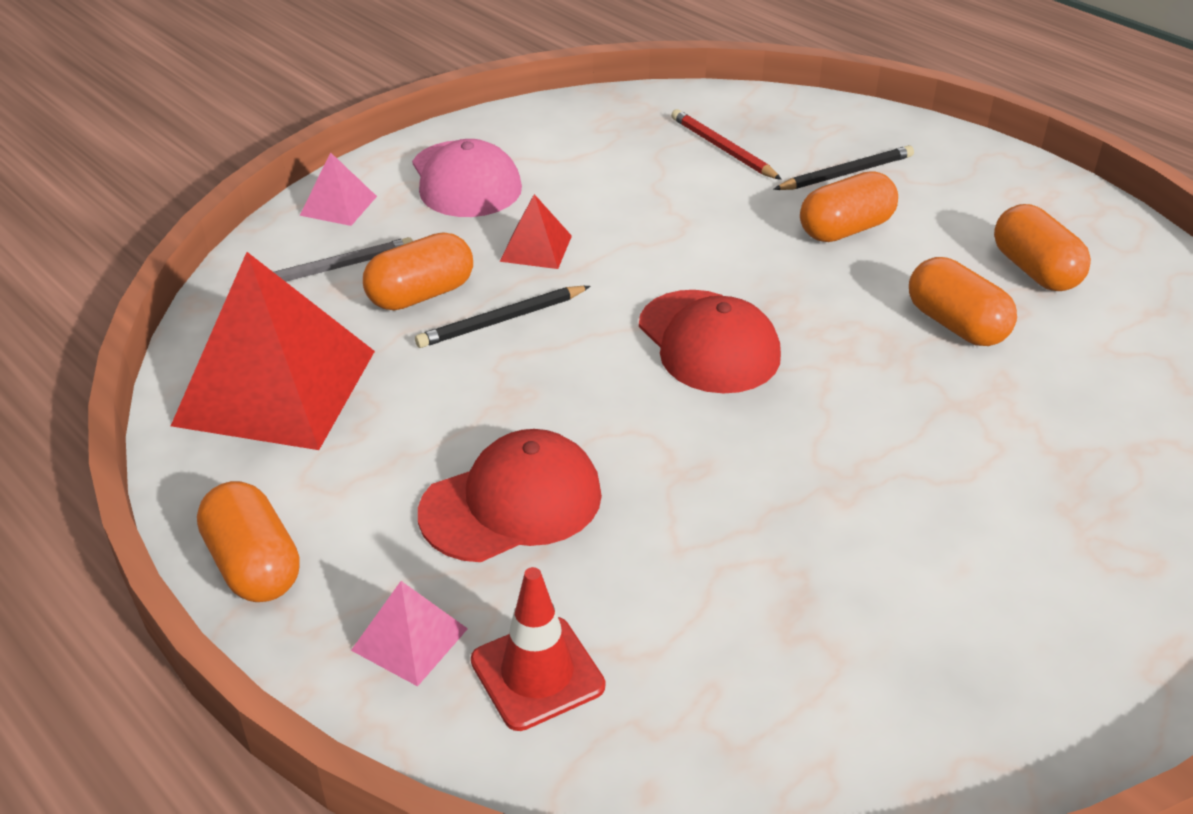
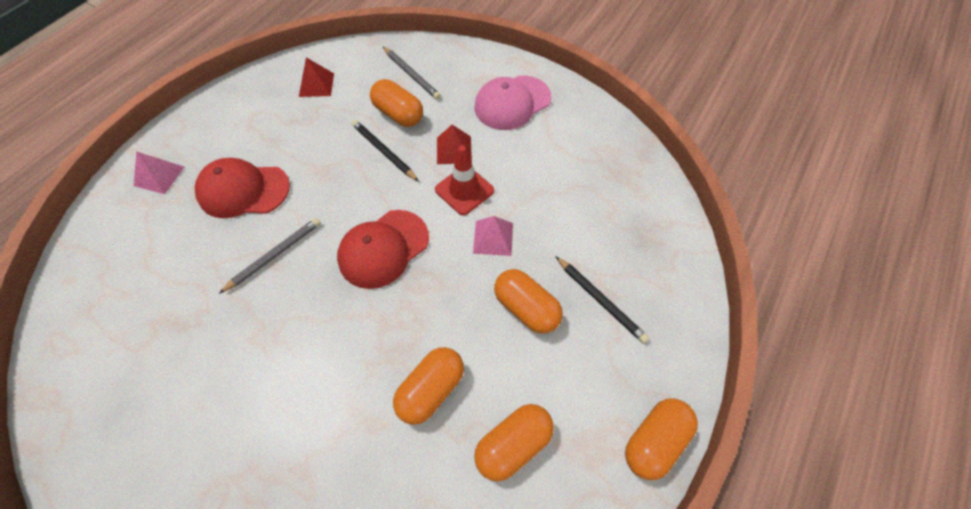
camera: 75 degrees right, 20 degrees up
red pyramid [171,252,375,450] -> red pyramid [299,57,334,97], size x0.44
orange capsule [197,481,300,602] -> orange capsule moved to [625,399,698,480]
pink pyramid [300,152,377,226] -> pink pyramid moved to [473,216,513,256]
red cap [418,429,602,562] -> red cap turned 135 degrees clockwise [195,158,290,218]
red traffic cone [471,567,605,731] -> red traffic cone moved to [435,145,494,215]
red pencil [671,109,782,180] -> none
none -> grey pencil [219,218,321,294]

